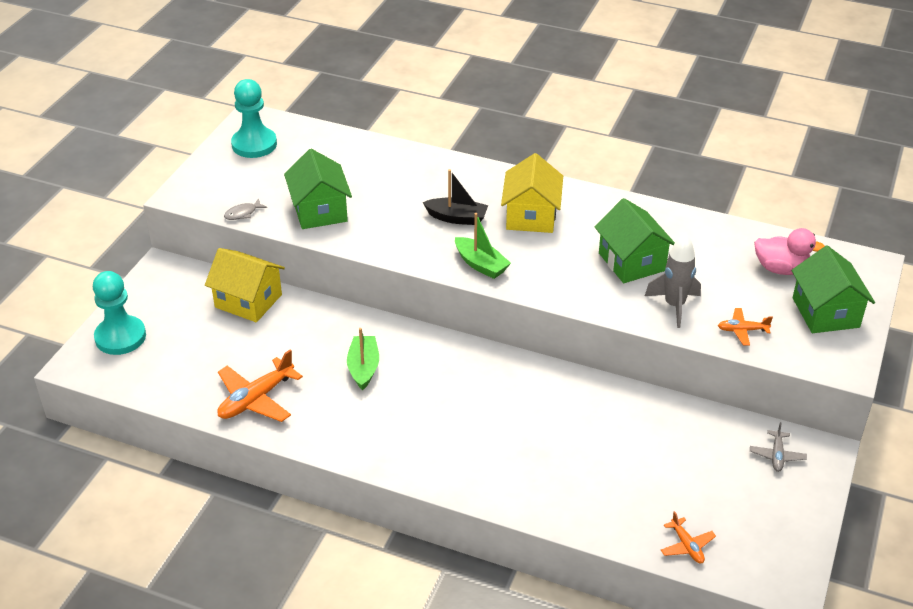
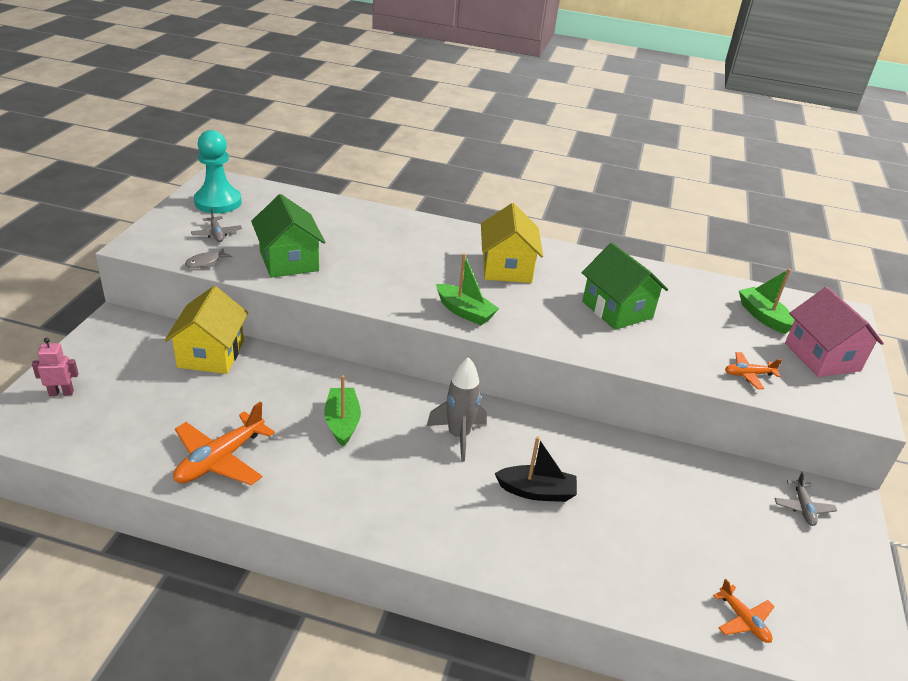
camera: 10 degrees left, 5 degrees down
turquoise pawn [93,271,146,355] -> pink robot [32,338,79,396]
yellow house [205,248,285,322] -> yellow house turned 75 degrees clockwise [165,286,248,374]
black boat [423,169,488,225] -> black boat moved to [495,436,577,502]
grey rocket [645,233,701,328] -> grey rocket moved to [427,357,487,462]
pink duck [754,228,825,275] -> green boat [739,269,795,334]
green house [791,245,875,333] -> pink house [785,287,884,377]
none -> grey plane [191,208,242,242]

